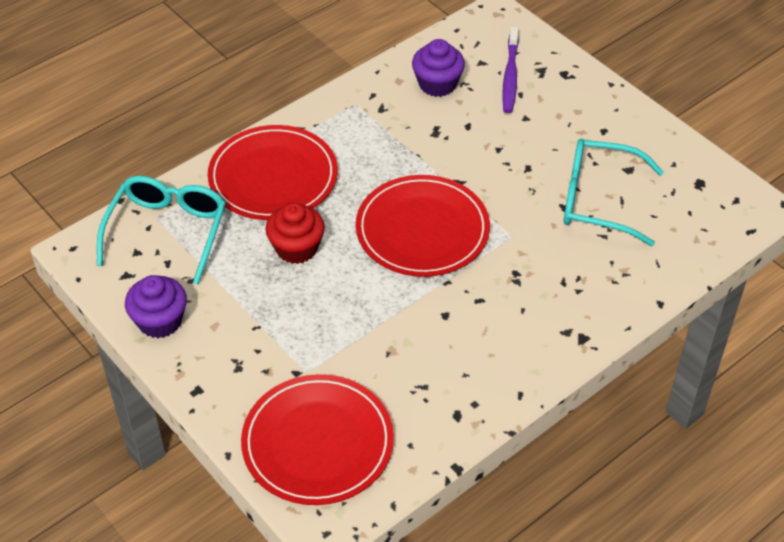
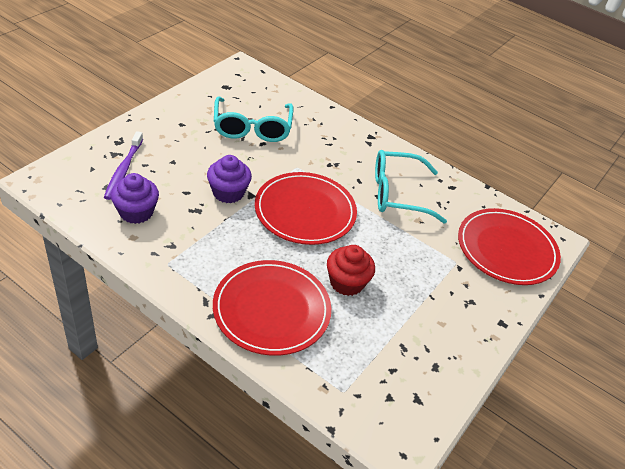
camera: 110 degrees left, 5 degrees down
turquoise glasses [97,176,226,284] -> turquoise glasses moved to [375,150,447,224]
purple cupcake [125,275,187,338] -> purple cupcake moved to [207,155,252,203]
purple toothbrush [502,27,519,113] -> purple toothbrush turned 105 degrees clockwise [104,131,143,200]

